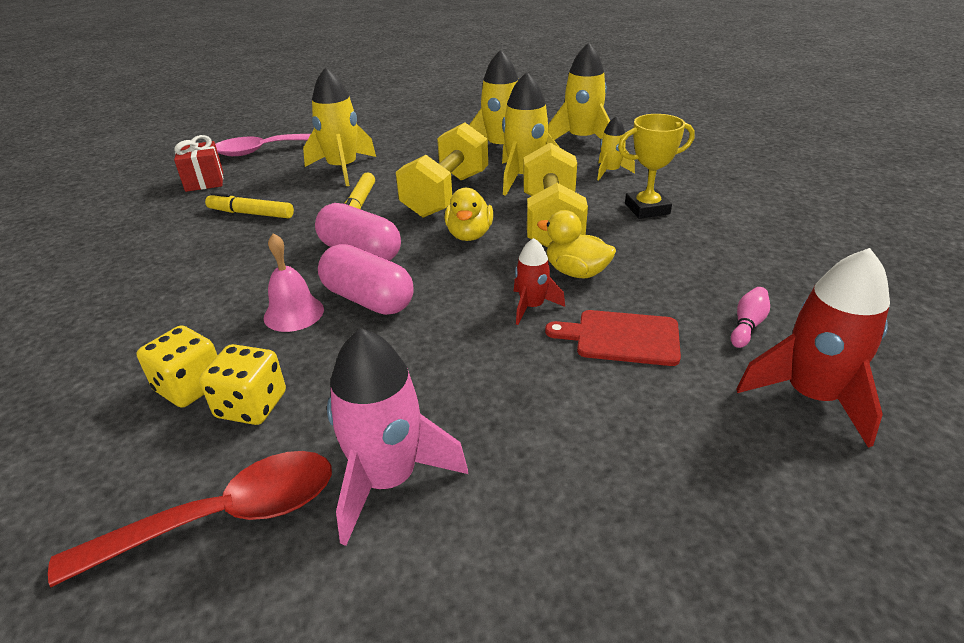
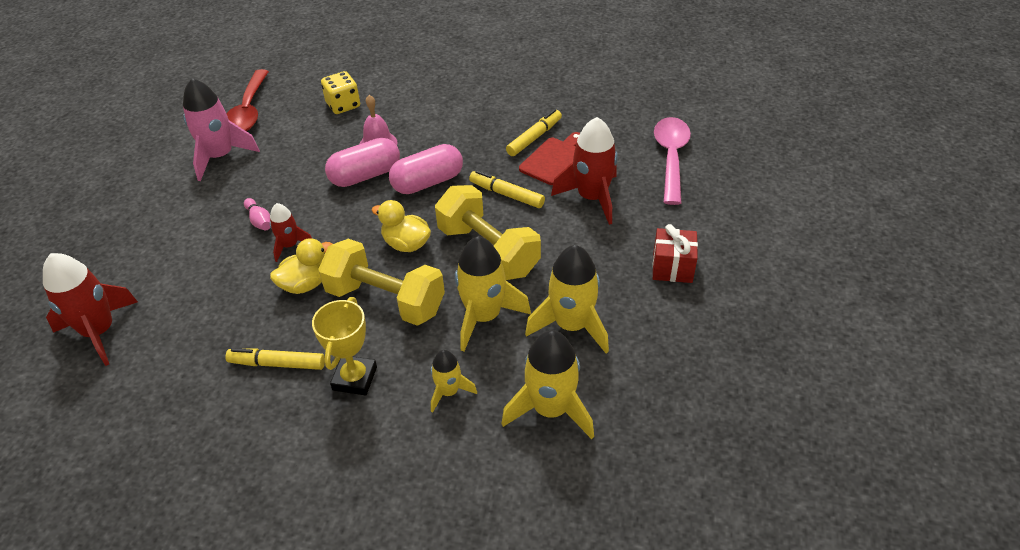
camera: 115 degrees right, 10 degrees up
red gift [174,135,223,192] -> red gift moved to [652,224,698,283]
yellow dice [199,344,286,425] -> none
yellow rocket [303,67,376,186] -> red rocket [551,117,618,225]
red cutting board [545,310,681,366] -> red cutting board moved to [519,132,580,185]
pink bowling pin [731,287,770,348] -> pink bowling pin moved to [244,198,270,230]
none -> yellow marker [225,348,325,370]

